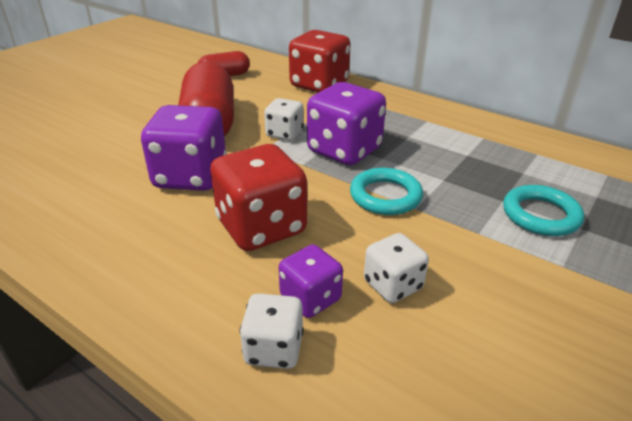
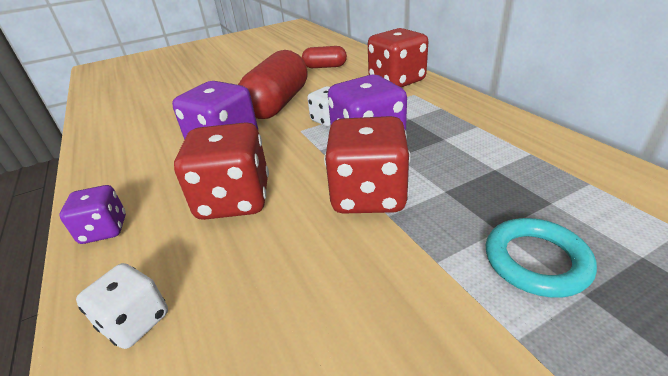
camera: 30 degrees right, 0 degrees up
purple dice [279,244,343,318] -> purple dice moved to [60,185,126,244]
turquoise ring [350,168,423,215] -> red dice [324,116,410,214]
white dice [364,233,429,303] -> none

